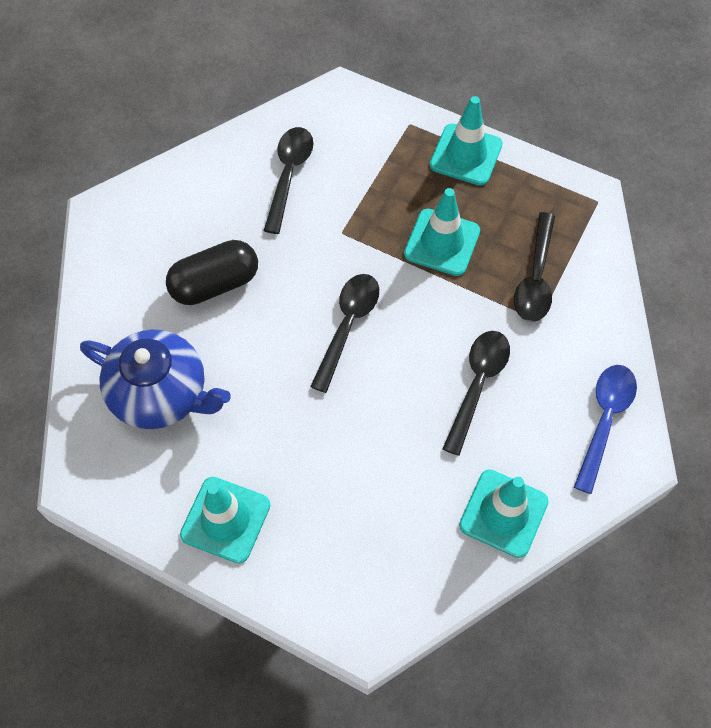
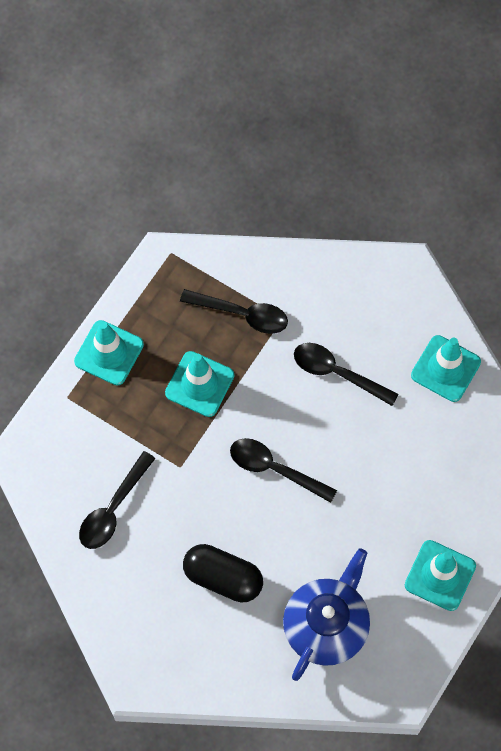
camera: 85 degrees left, 5 degrees up
black capsule [166,240,258,305] -> black capsule turned 45 degrees counterclockwise [183,544,263,602]
black spoon [264,127,314,234] -> black spoon turned 75 degrees counterclockwise [79,451,156,549]
blue spoon [574,365,637,494] -> none

